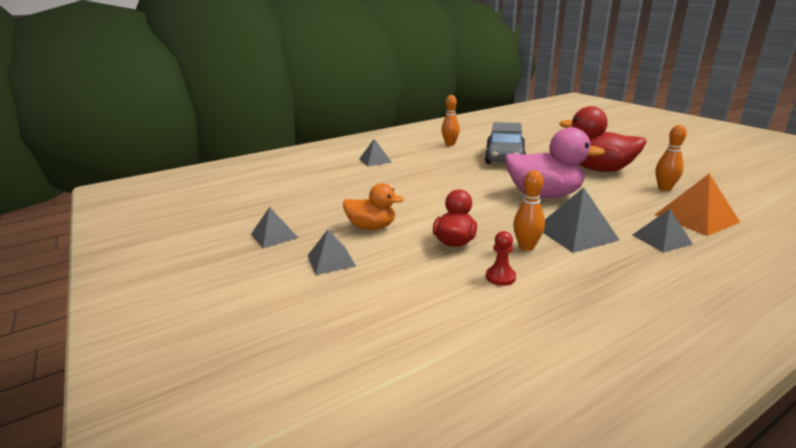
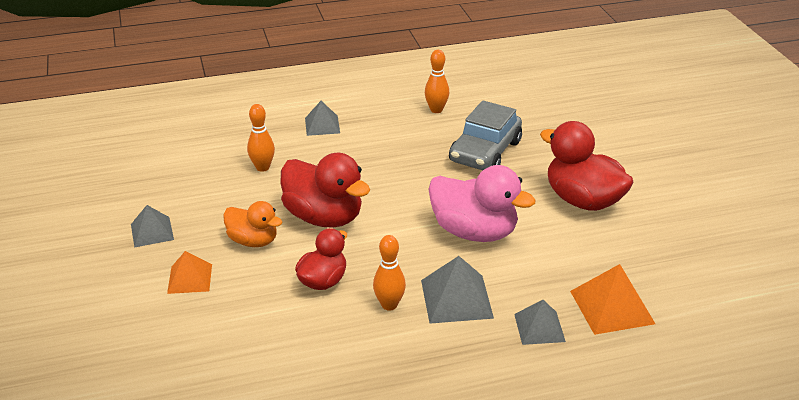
camera: 15 degrees right, 10 degrees up
grey pyramid [307,230,356,275] -> orange pyramid [167,251,212,294]
red pawn [486,231,516,286] -> none
orange bowling pin [655,125,687,191] -> orange bowling pin moved to [247,104,275,172]
none -> red duck [280,153,370,228]

